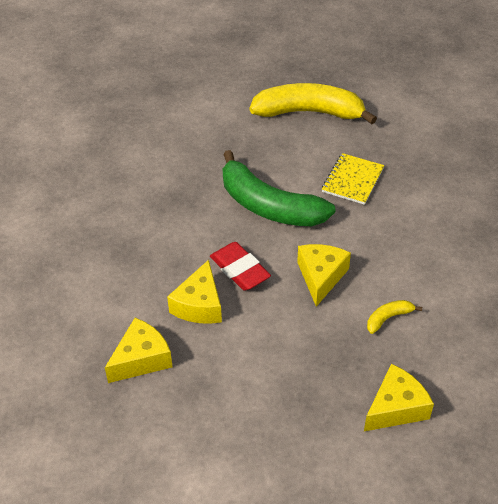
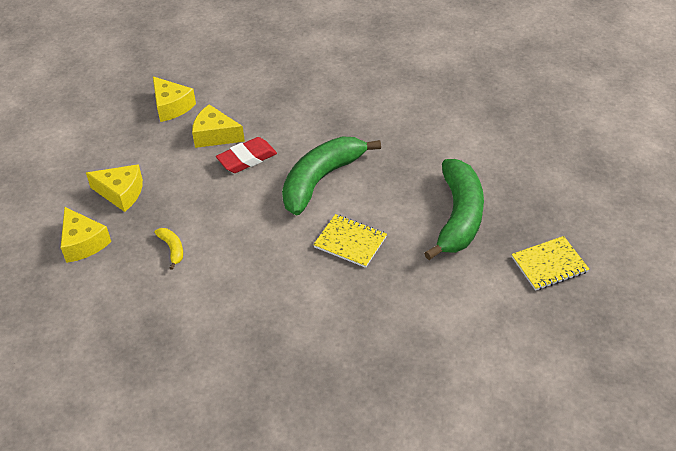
camera: 95 degrees right, 0 degrees up
yellow banana [250,83,377,124] -> green banana [424,159,484,260]
yellow cheese [297,244,351,307] -> yellow cheese moved to [86,164,143,212]
none -> yellow notebook [512,236,589,291]

